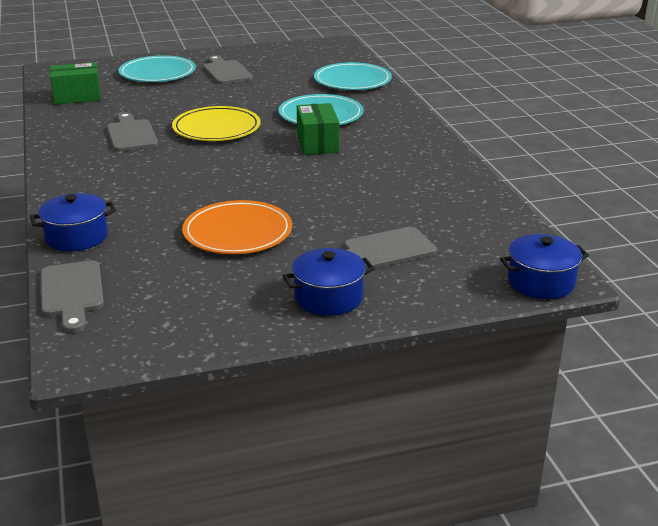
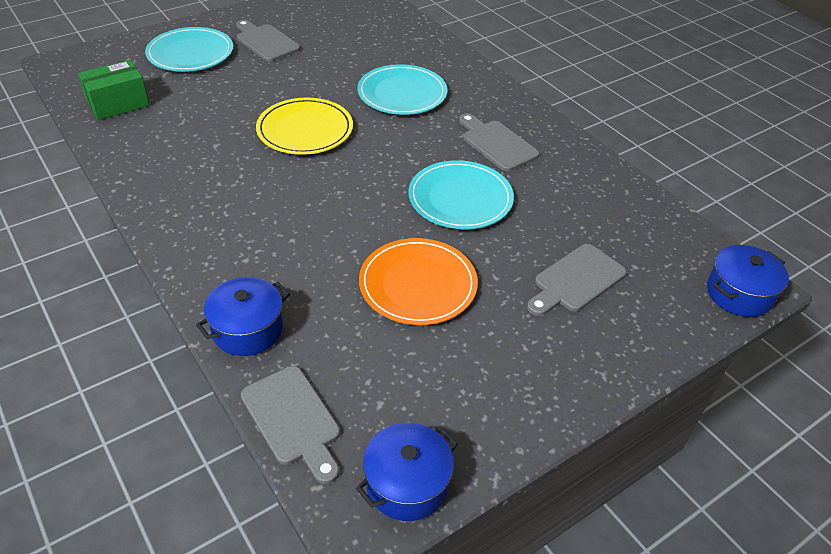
camera: 20 degrees left, 15 degrees up
grey cutting board [107,113,158,151] -> grey cutting board moved to [459,113,539,171]
blue pot [282,248,375,316] -> blue pot moved to [356,423,458,521]
green box [297,103,339,155] -> none
turquoise plate [314,62,392,90] -> turquoise plate moved to [408,160,514,229]

